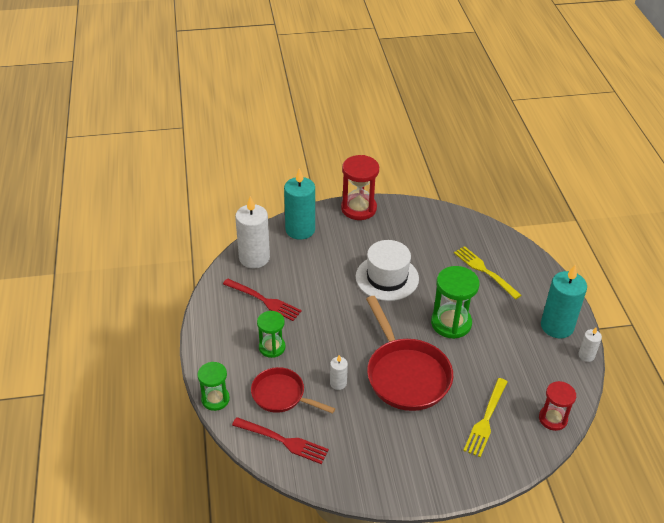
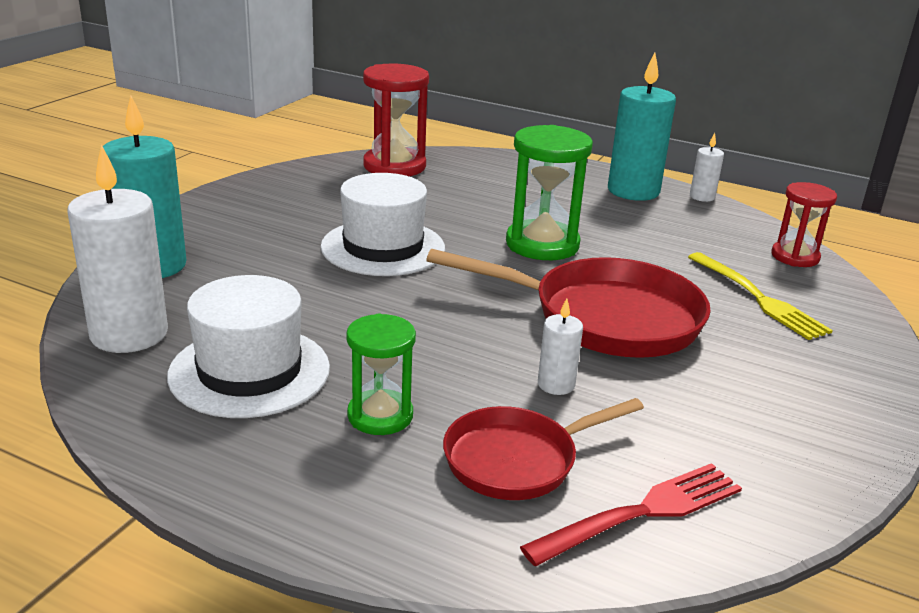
camera: 55 degrees left, 15 degrees down
green hourglass [197,362,230,411] -> none
red fork [223,278,302,321] -> white hat [167,275,330,418]
red hourglass [341,155,379,220] -> red hourglass moved to [363,63,429,176]
yellow fork [454,246,521,300] -> none

